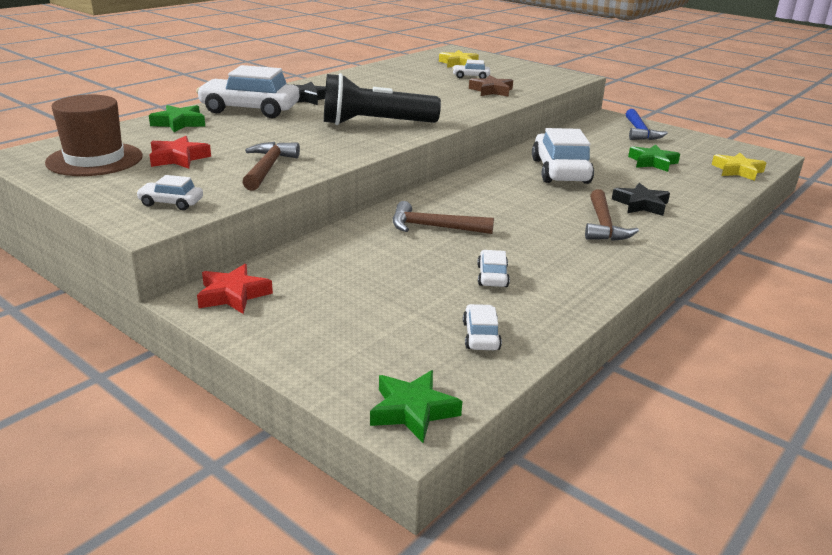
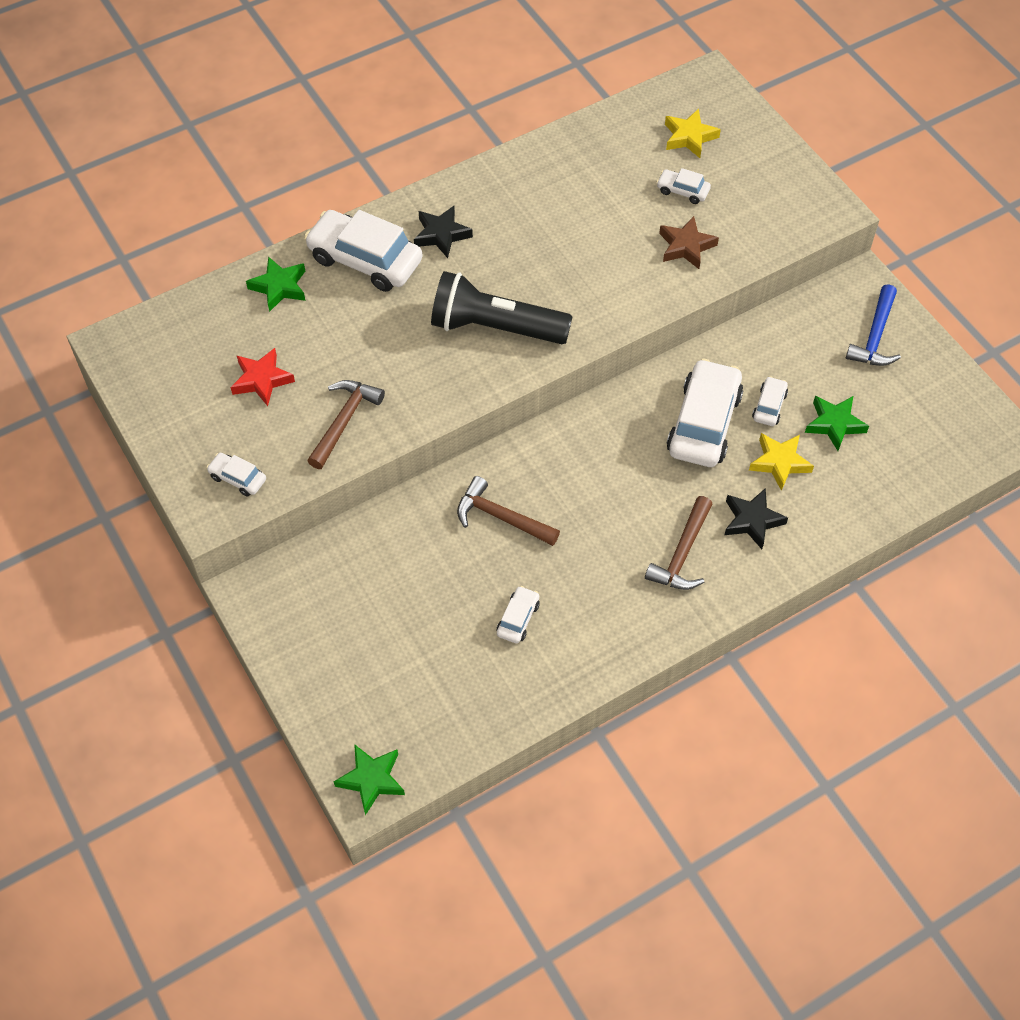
camera: 20 degrees right, 30 degrees up
brown hat [45,95,143,176] -> none
red star [197,264,273,314] -> none
white car [463,304,502,350] -> white car moved to [752,376,788,426]
yellow star [712,153,766,181] -> yellow star moved to [749,433,814,491]

